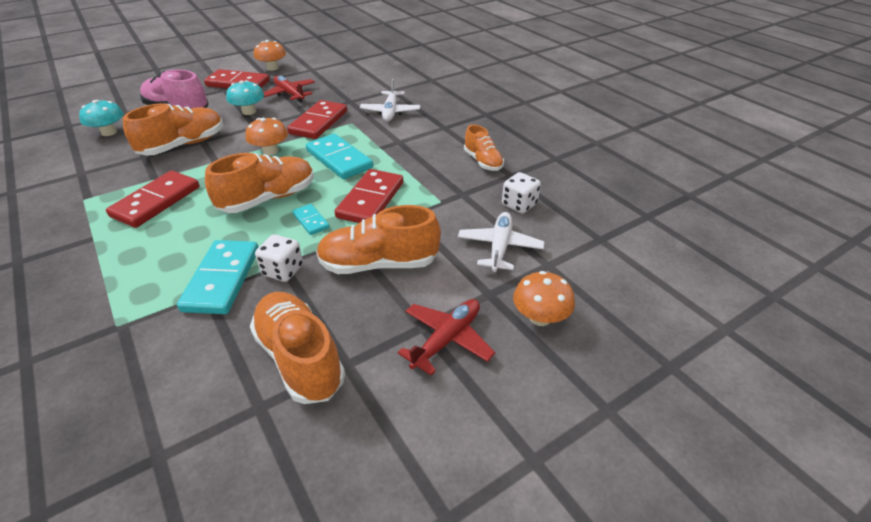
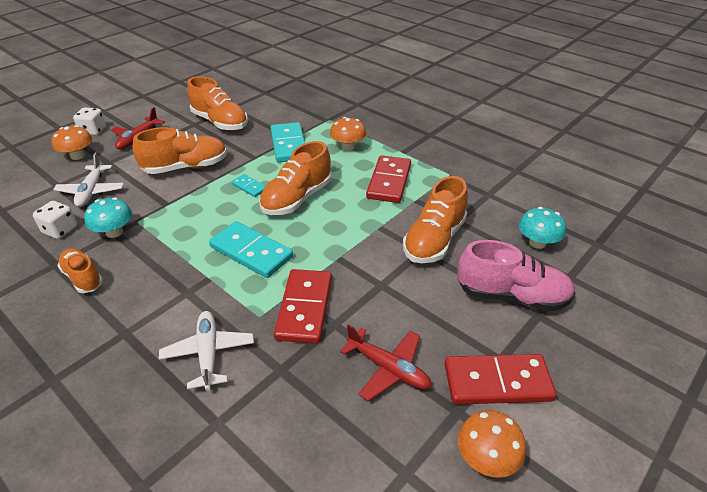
camera: 165 degrees right, 0 degrees up
turquoise mushroom [226,80,264,115] -> turquoise mushroom moved to [84,197,132,238]
orange mushroom [245,118,288,155] -> orange mushroom moved to [330,117,366,151]
white dice [255,235,303,282] -> white dice moved to [73,108,106,135]
red domino [334,169,403,223] -> none

